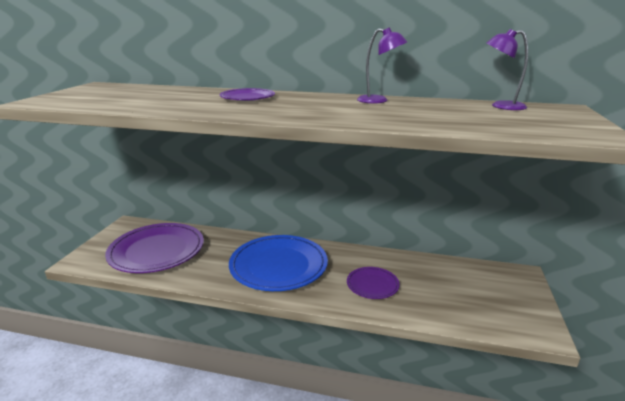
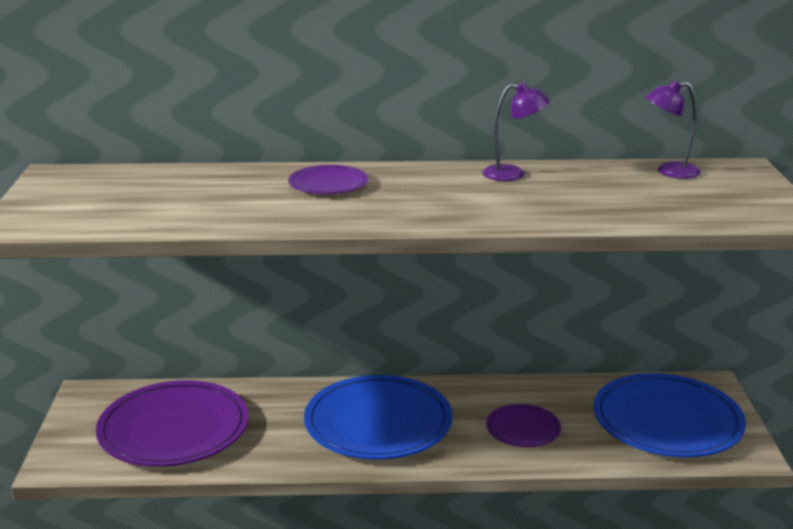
camera: 15 degrees left, 0 degrees up
none -> blue plate [594,373,746,457]

